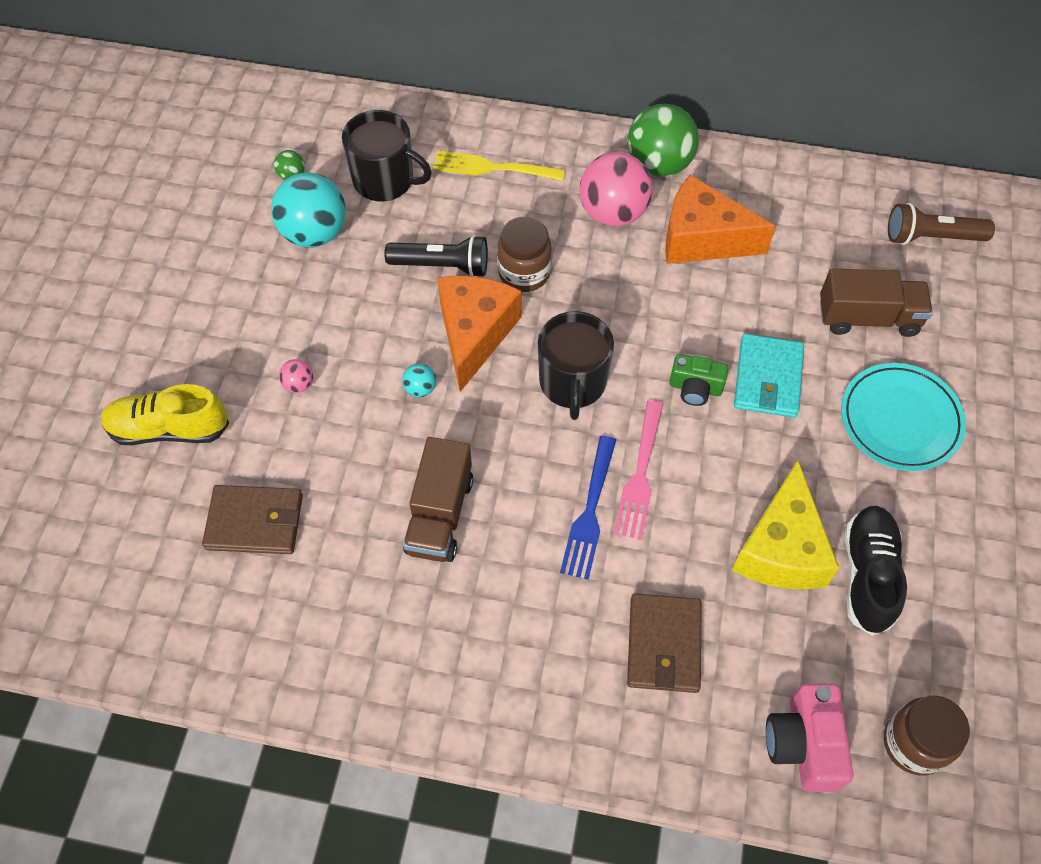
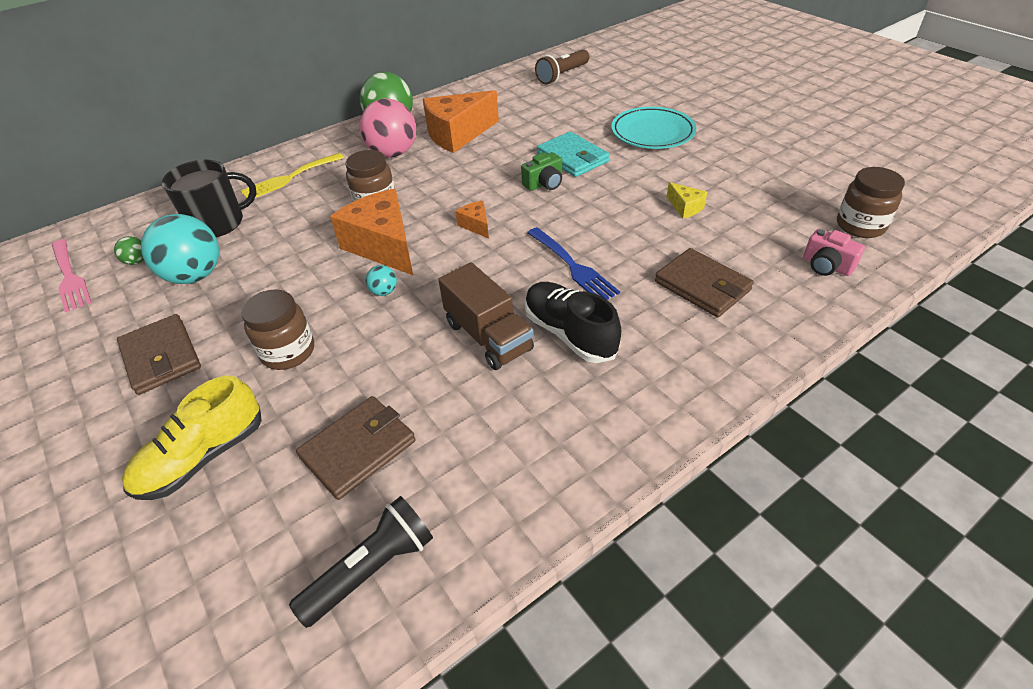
camera: 45 degrees left, 15 degrees down
pink ball [279,359,313,393] -> brown jar [241,290,314,370]
black flashlight [384,235,488,276] -> black flashlight moved to [289,496,433,628]
black mug [538,311,614,420] -> orange cheese [455,201,489,238]
pink fork [614,400,663,540] -> pink fork moved to [52,239,92,312]
yellow cheese [732,460,839,589] -> yellow cheese [667,182,707,219], size x0.45
pink camera [766,683,854,792] -> pink camera [803,229,865,276], size x0.66
brown truck [820,269,933,337] -> none
black shoe [845,506,907,636] -> black shoe moved to [525,282,621,363]
none -> brown wallet [117,314,201,395]

